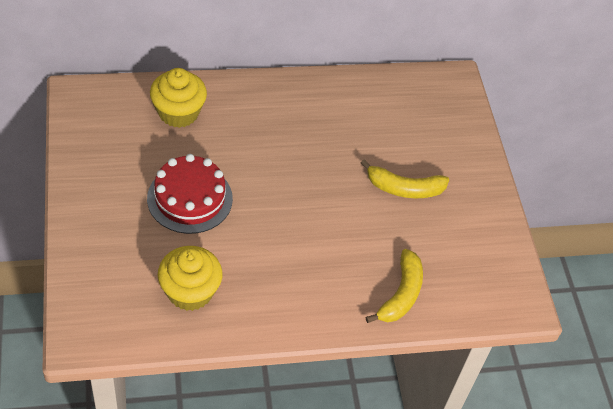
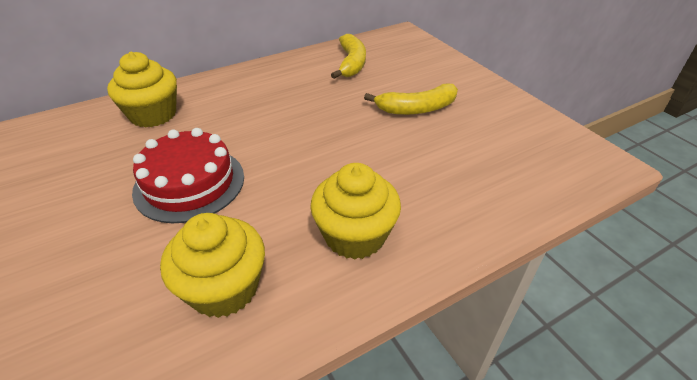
camera: 15 degrees left, 10 degrees down
yellow banana [366,249,423,323] -> yellow banana moved to [331,34,366,79]
none -> yellow cupcake [310,163,401,260]

